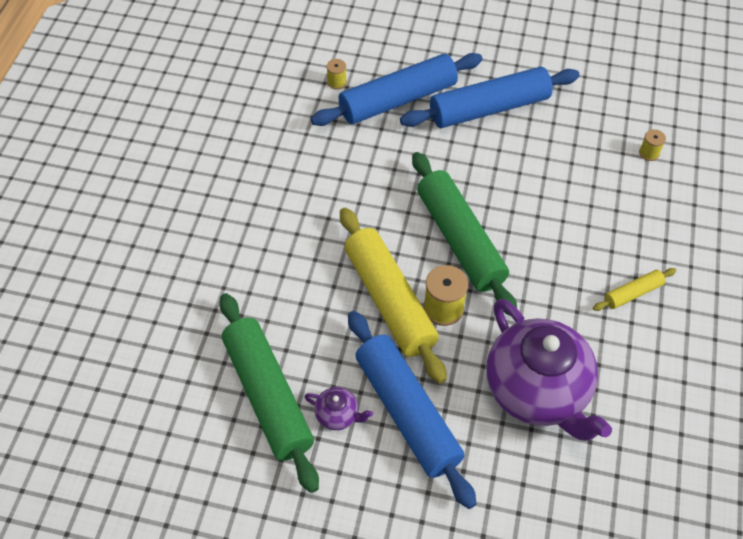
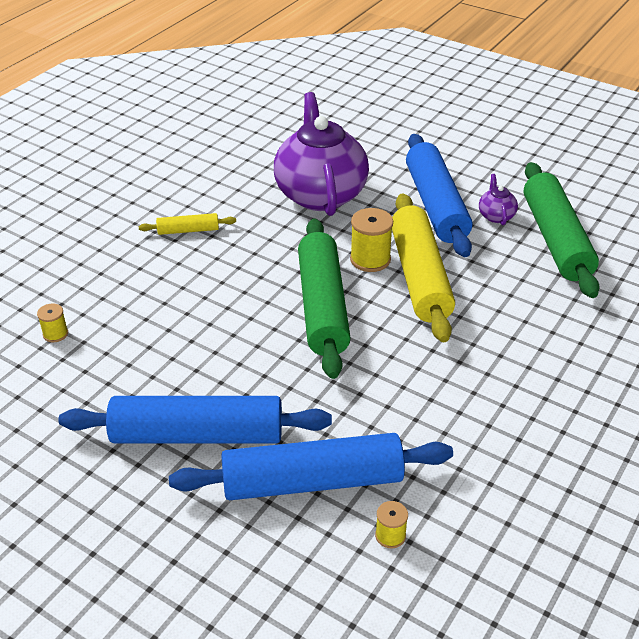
camera: 160 degrees left, 15 degrees down
purple teapot [305,387,373,430] -> purple teapot turned 45 degrees clockwise [479,174,518,225]

